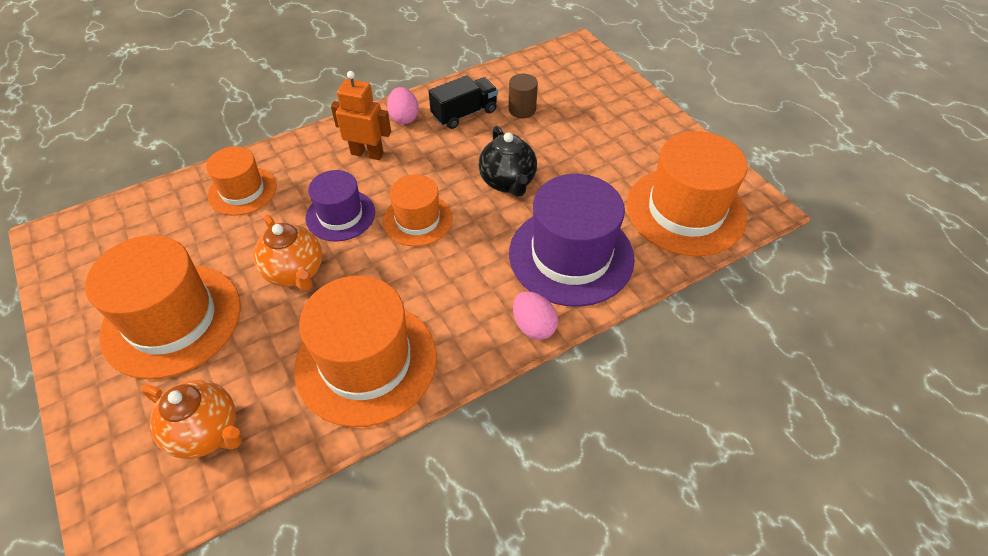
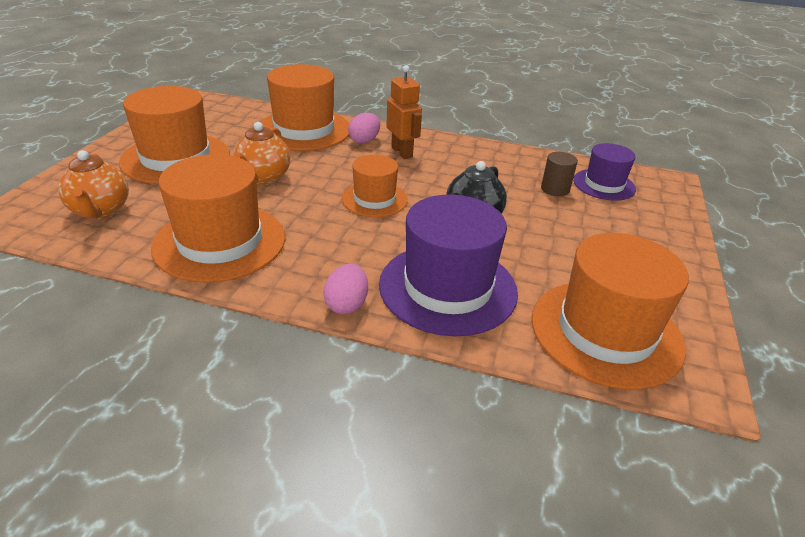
camera: 45 degrees right, 15 degrees down
orange hat [206,146,277,216] -> orange hat [260,64,349,151], size x1.72
purple hat [305,170,375,241] -> purple hat moved to [573,143,636,201]
pink egg [387,87,419,124] -> pink egg moved to [348,113,380,144]
black truck [429,75,498,129] -> none

